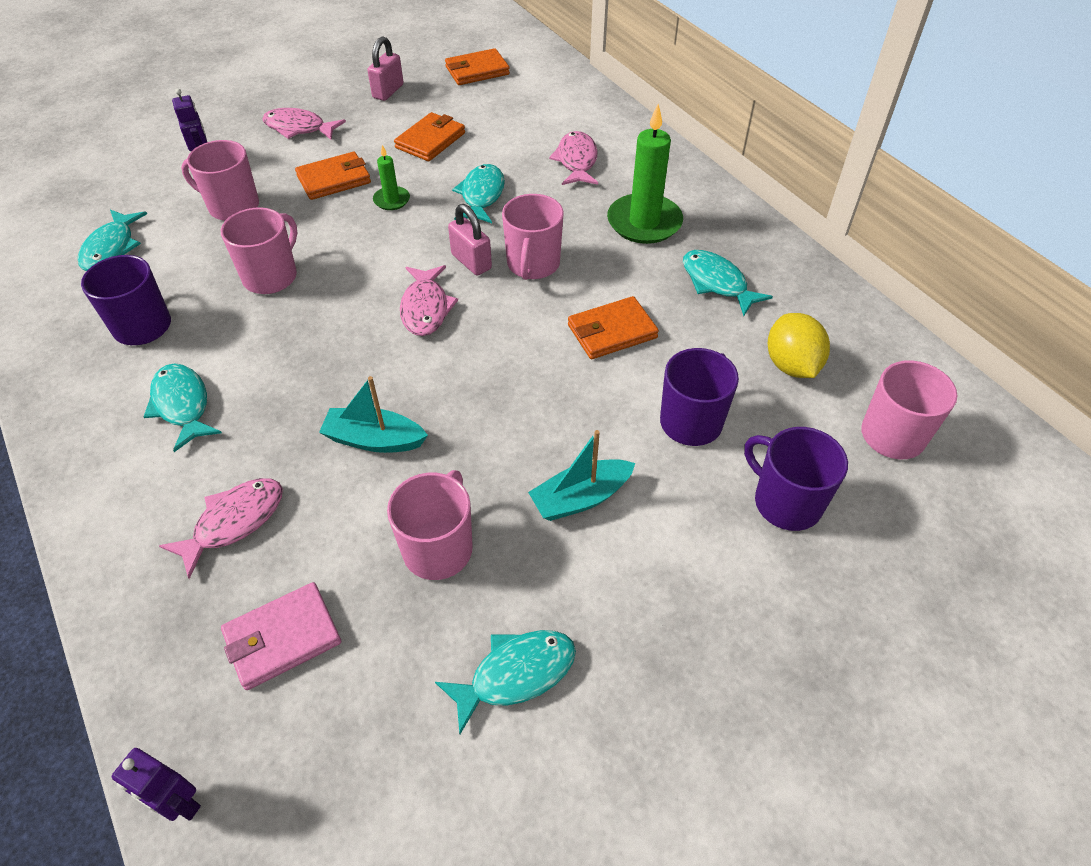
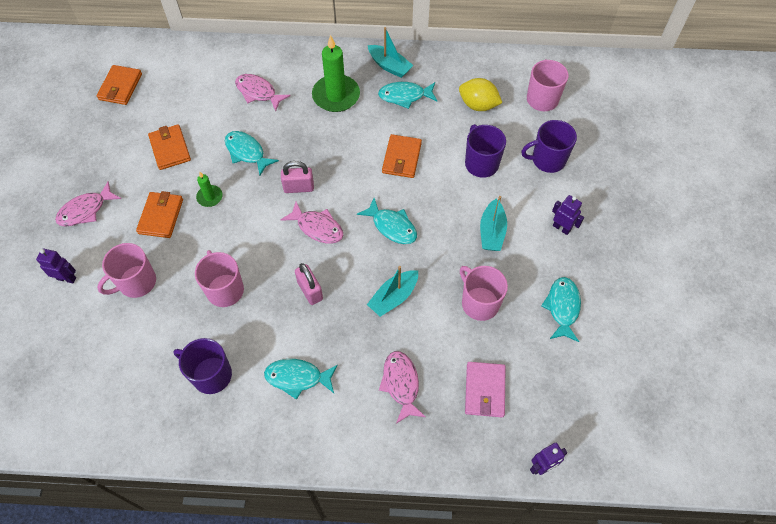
camera: 55 degrees left, 10 degrees up
turquoise fish [78,209,147,271] -> turquoise fish moved to [357,198,417,244]
pink padlock [367,36,403,101] -> pink padlock moved to [295,263,323,305]
pink mug [502,194,564,280] -> none
none -> turquoise boat [368,27,414,78]
none -> purple robot [552,195,584,235]

